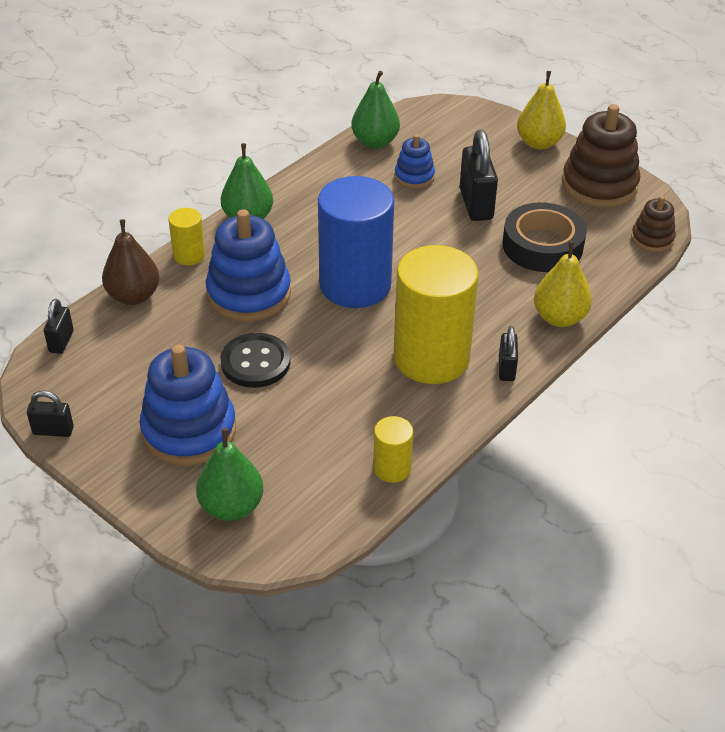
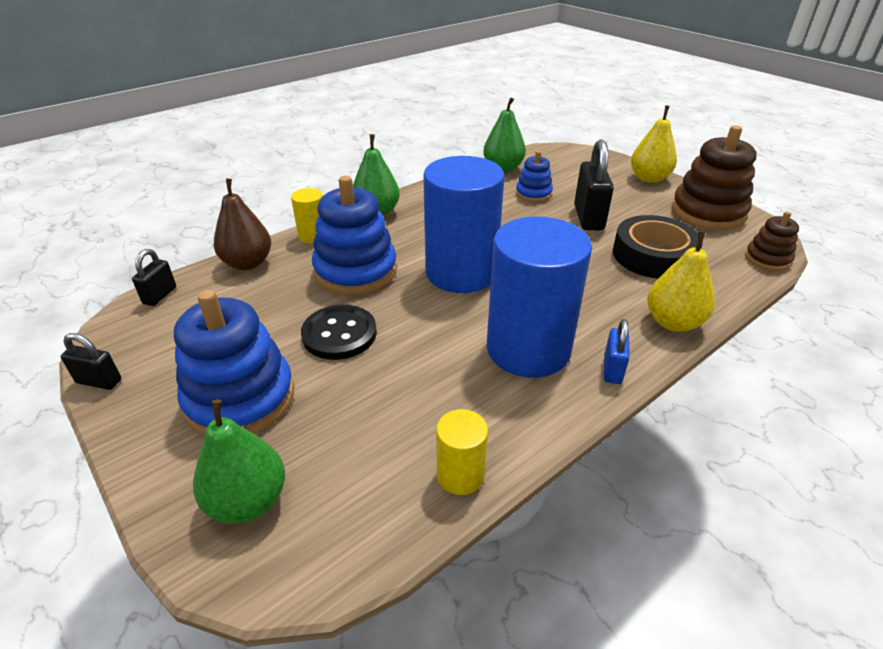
camera: 10 degrees right, 5 degrees down
yellow cylinder [393,245,479,384] -> blue cylinder [487,216,592,378]
black padlock [499,326,518,381] -> blue padlock [604,319,630,384]

